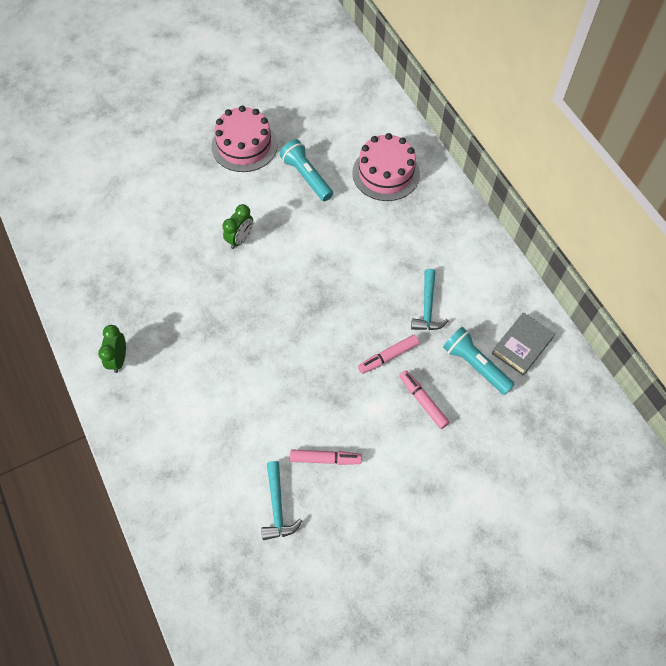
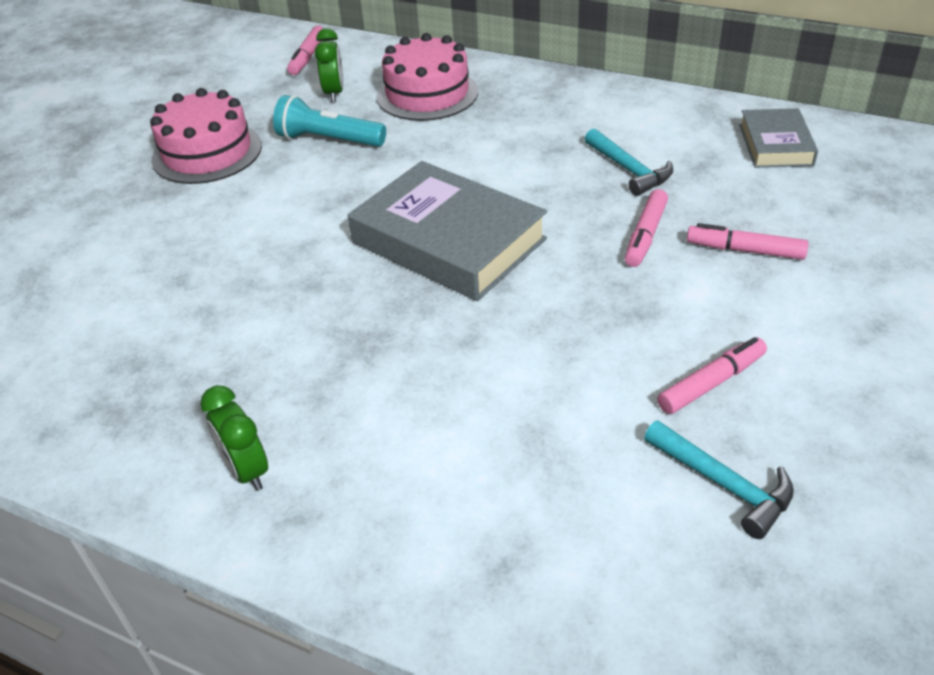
camera: 35 degrees left, 20 degrees down
green clock [222,204,253,249] -> green clock moved to [315,28,344,102]
turquoise flashlight [443,327,515,395] -> none
none -> pink marker [287,26,324,75]
none -> grey book [348,161,547,301]

